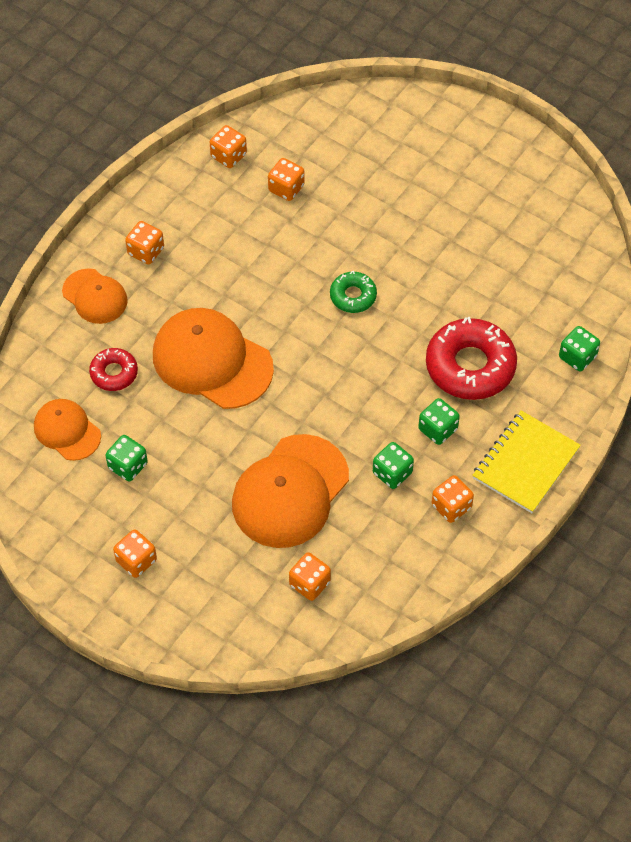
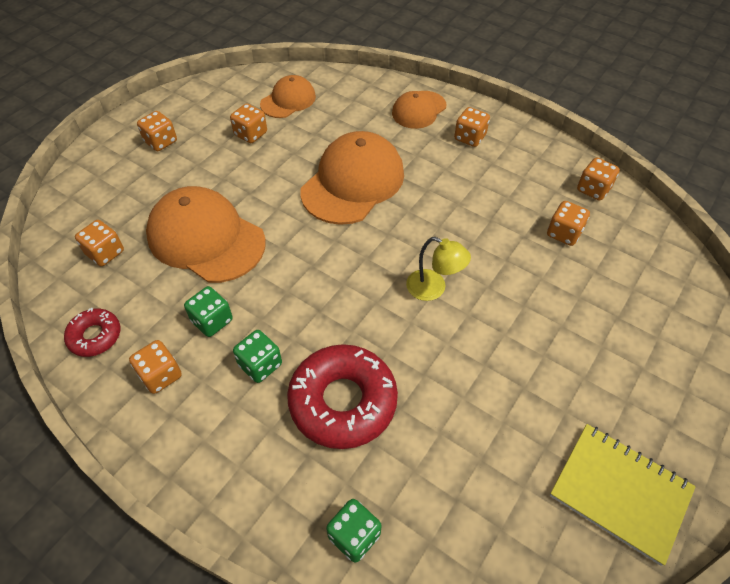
camera: 90 degrees right, 5 degrees down
red donut [89,348,138,391] -> red donut moved to [64,308,120,357]
green dice [105,435,148,482] -> orange dice [230,103,267,143]
green donut [330,271,377,313] -> yellow lamp [406,237,471,301]
yellow notebook [472,410,581,513] -> yellow notebook moved to [550,424,696,566]

